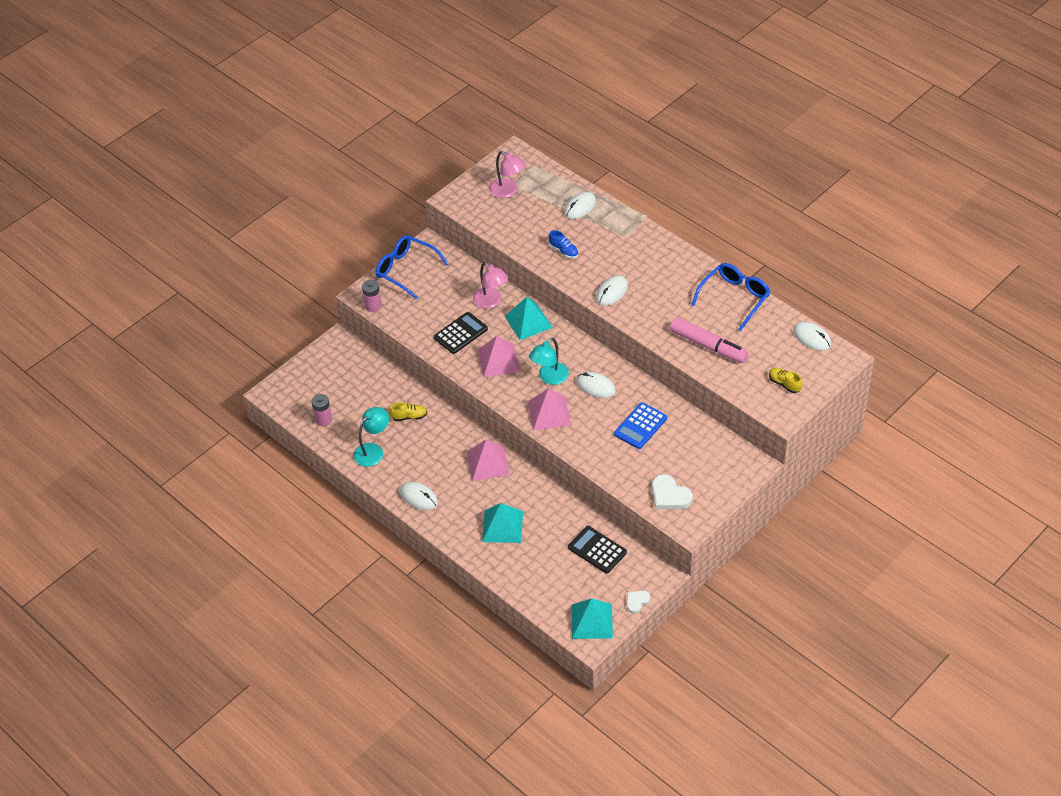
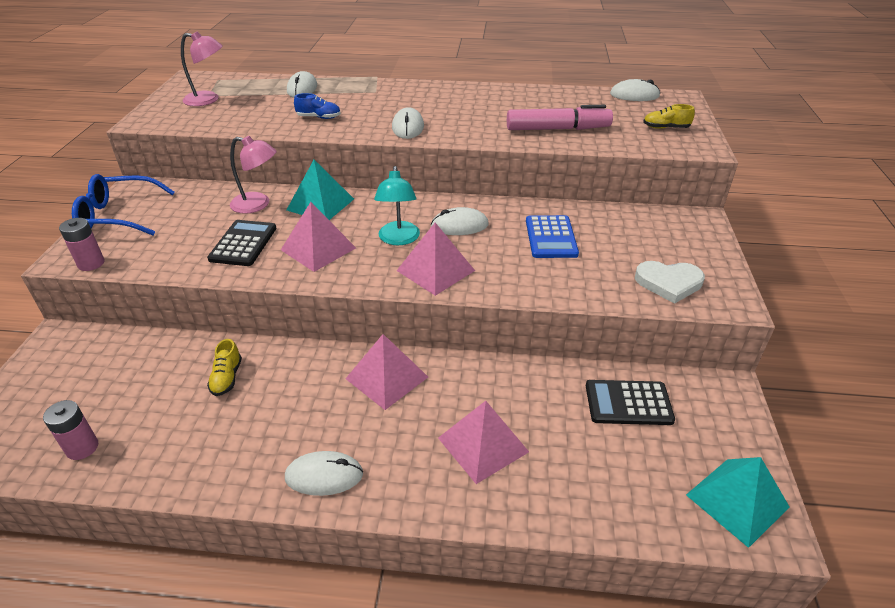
camera: 40 degrees left, 10 degrees down
turquoise lamp [353,407,389,467] -> none
yellow shoe [389,402,427,421] -> yellow shoe turned 135 degrees clockwise [207,339,242,396]
turquoise pyramid [482,503,523,543] -> pink pyramid [438,401,529,484]
white heart [627,591,651,614] -> none
blue glasses [691,263,770,331] -> none

